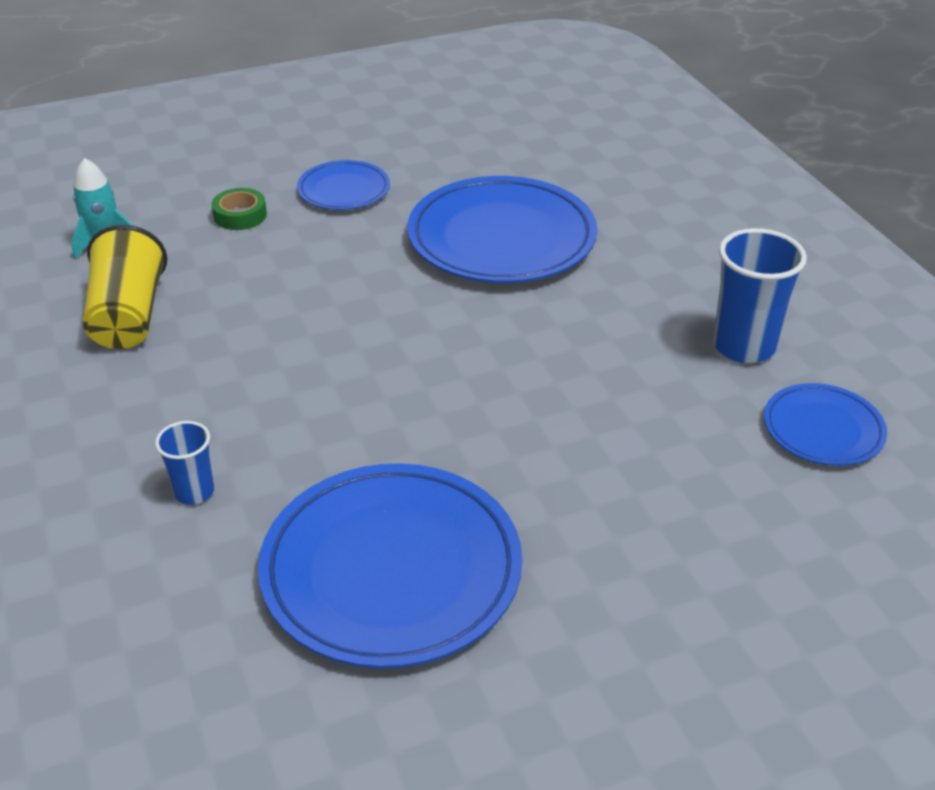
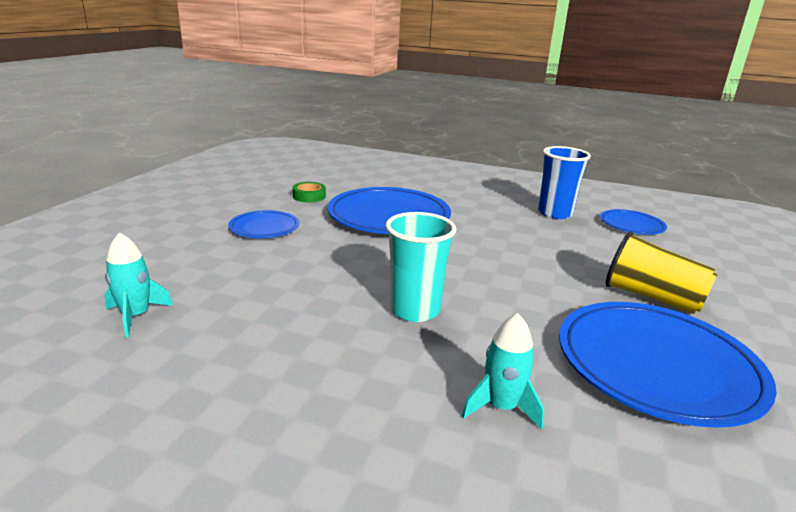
camera: 50 degrees left, 15 degrees down
yellow cup [83,225,167,349] -> yellow cup moved to [606,231,717,314]
blue cup [155,421,214,505] -> turquoise rocket [462,313,544,430]
green tape [212,188,267,230] -> green tape moved to [293,182,326,202]
none -> turquoise cup [386,212,456,322]

